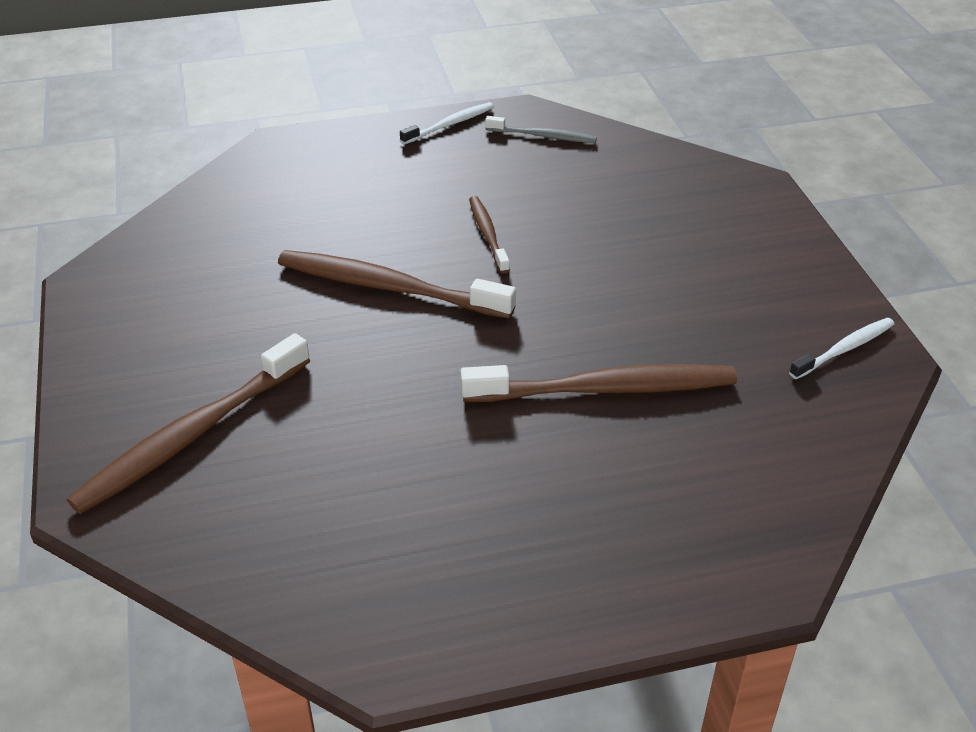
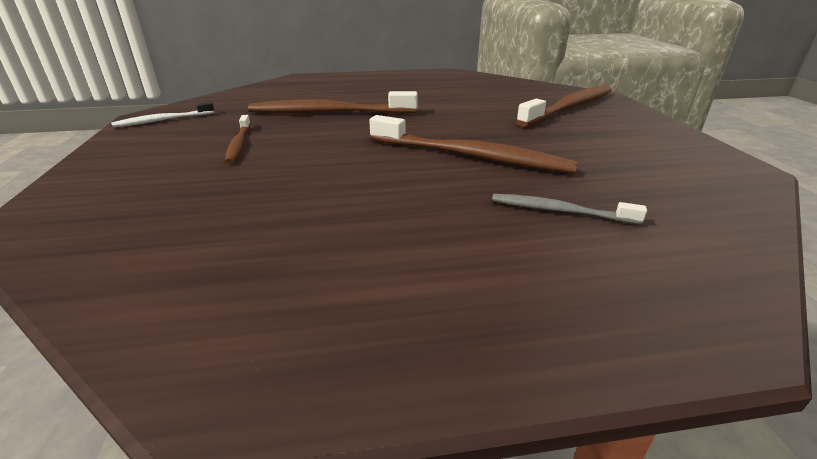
camera: 175 degrees left, 10 degrees down
white toothbrush [400,102,494,144] -> none
brown toothbrush [469,196,510,274] -> brown toothbrush moved to [225,115,251,164]
grey toothbrush [485,116,597,143] -> grey toothbrush moved to [492,194,647,224]

